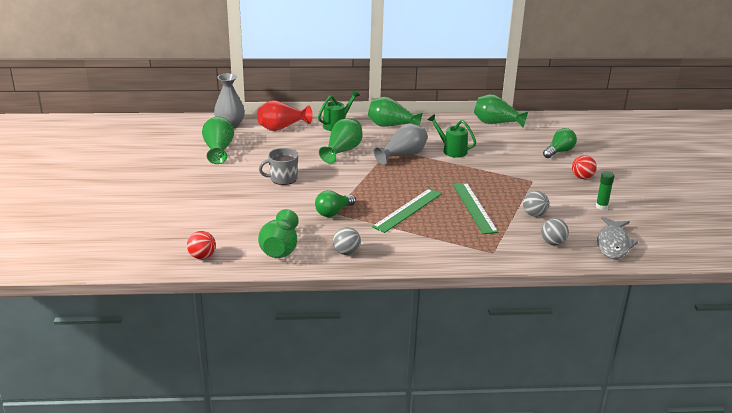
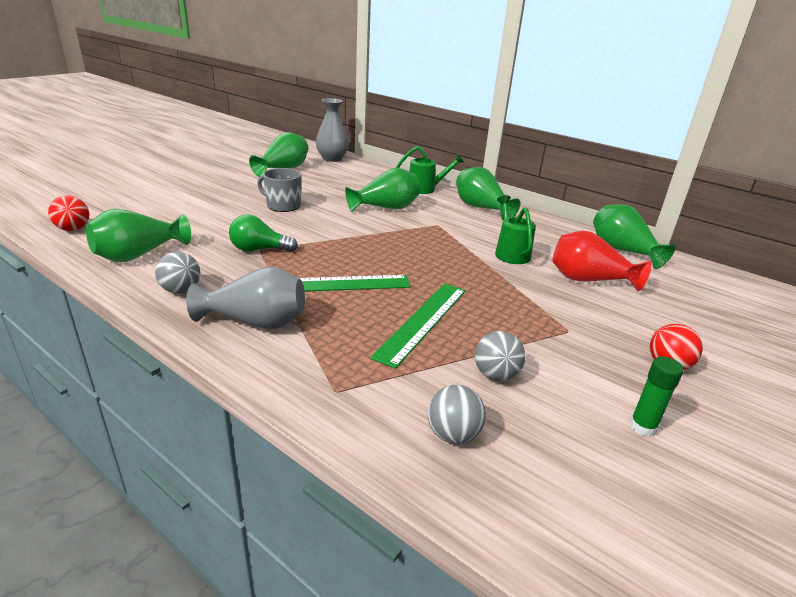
camera: 40 degrees right, 0 degrees up
red vase [257,100,313,131] -> red vase moved to [552,231,652,291]
grey vase [374,124,428,165] -> grey vase moved to [186,267,305,329]
green light bulb [543,128,577,158] -> none
grey fish [597,217,638,259] -> none

